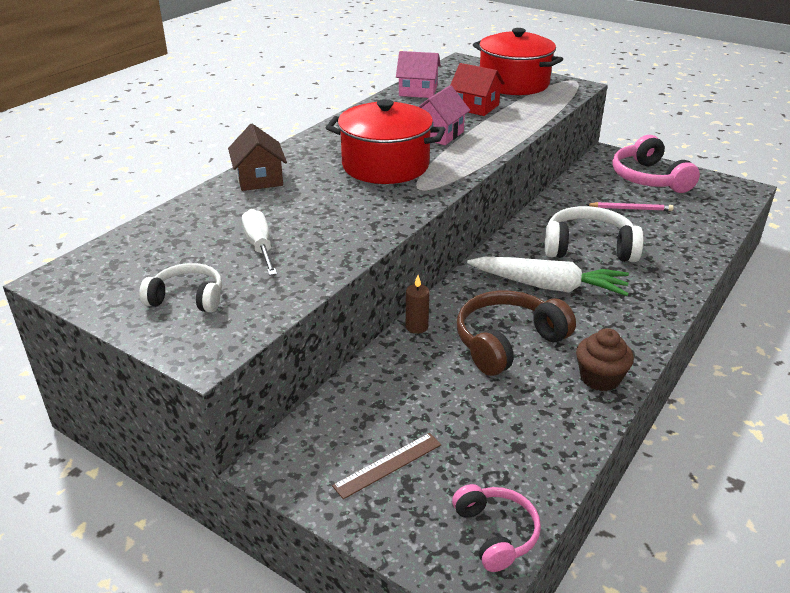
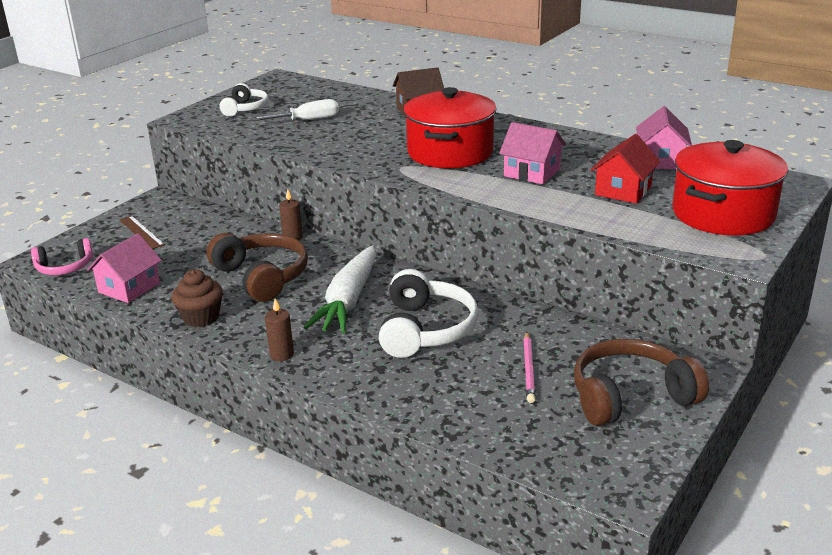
camera: 90 degrees right, 5 degrees down
pink headphones [612,135,700,193] -> brown headphones [574,339,709,426]
none -> pink house [87,233,162,303]
none -> brown candle [265,299,294,361]

